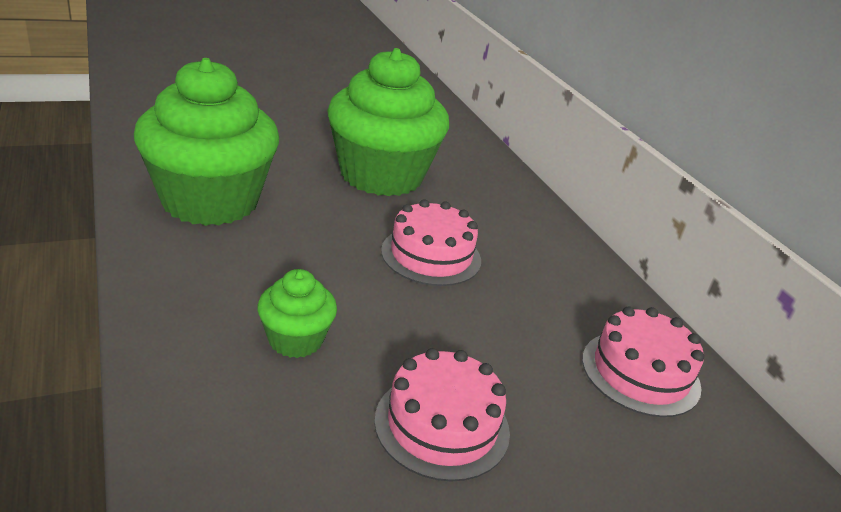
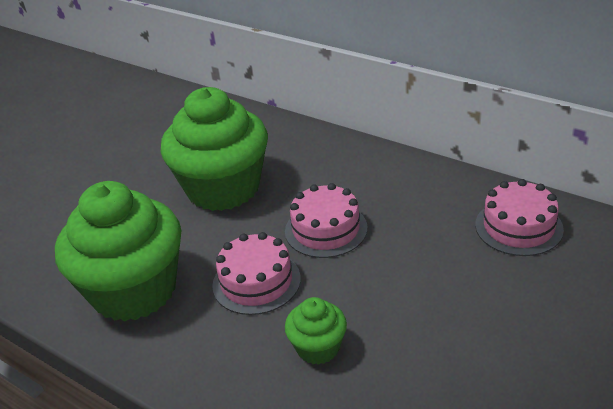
camera: 25 degrees left, 5 degrees up
pink cake [374,348,510,481] -> pink cake moved to [212,232,301,315]

